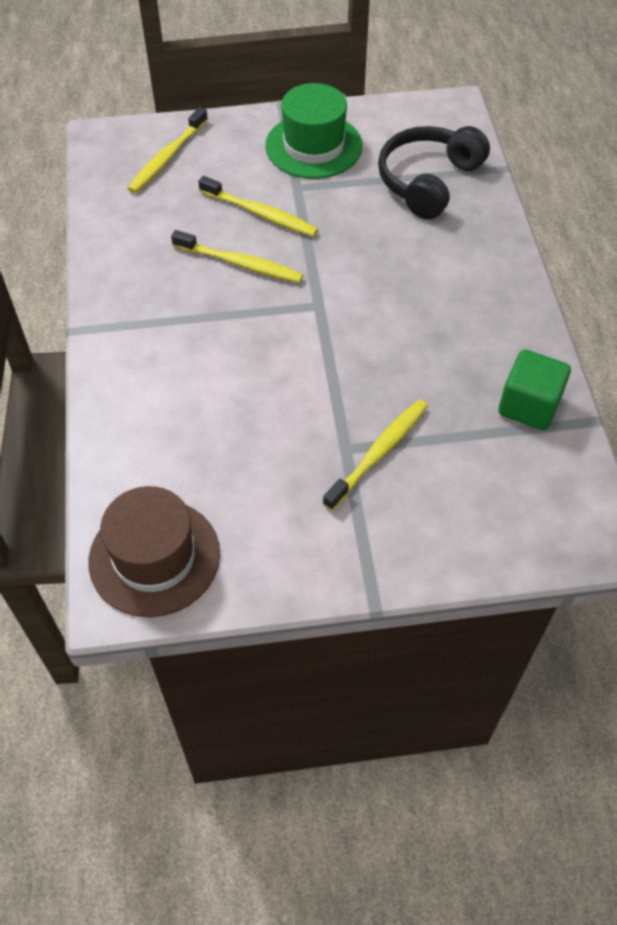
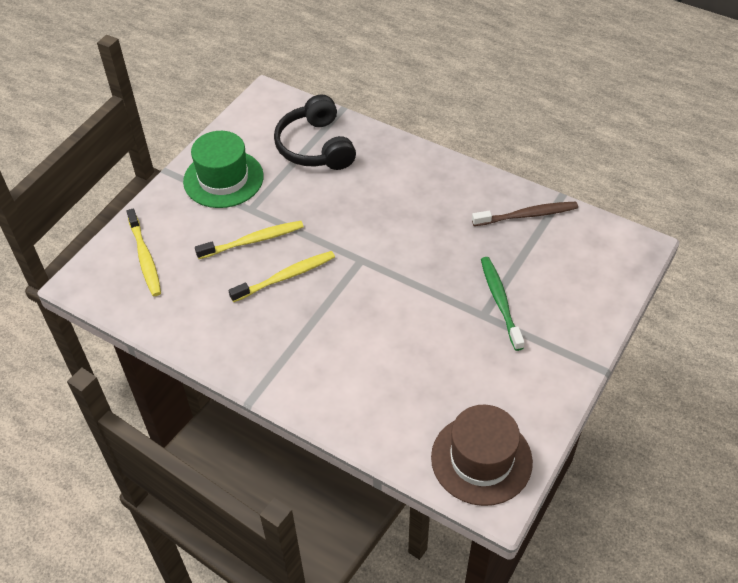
camera: 50 degrees left, 5 degrees down
yellow toothbrush [323,399,428,511] -> green toothbrush [481,257,525,351]
green cube [498,349,571,430] -> brown toothbrush [472,202,578,226]

